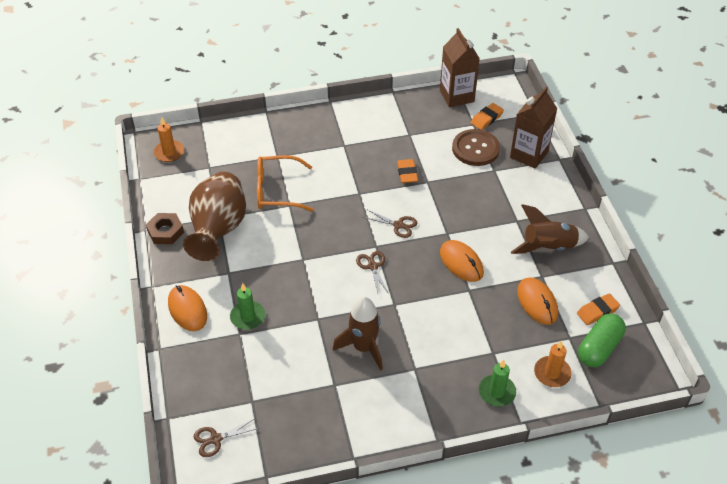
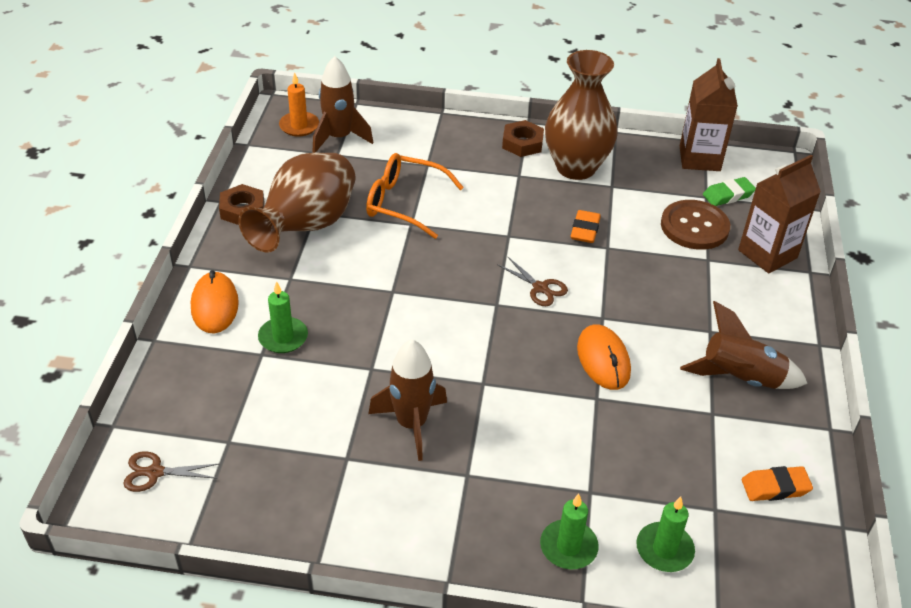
camera: 20 degrees right, 5 degrees down
brown scissors [356,251,389,294] -> none
orange eraser [470,103,504,130] -> green eraser [703,177,756,206]
orange mouse [517,277,558,325] -> none
orange candle [534,340,571,387] -> green candle [636,496,695,572]
green capsule [578,313,626,367] -> none
none -> brown rocket [312,56,373,153]
none -> brown nut [502,120,544,157]
none -> brown vase [545,50,618,180]

